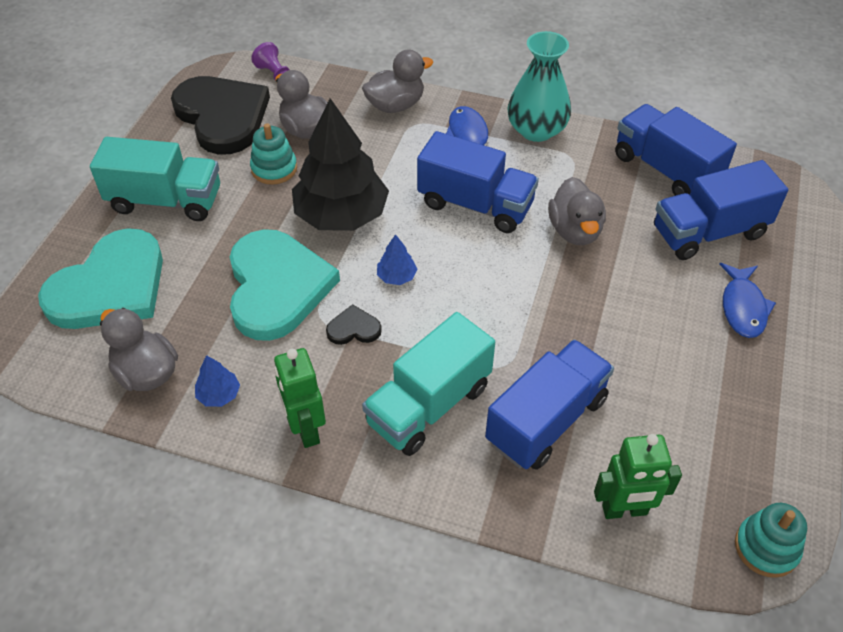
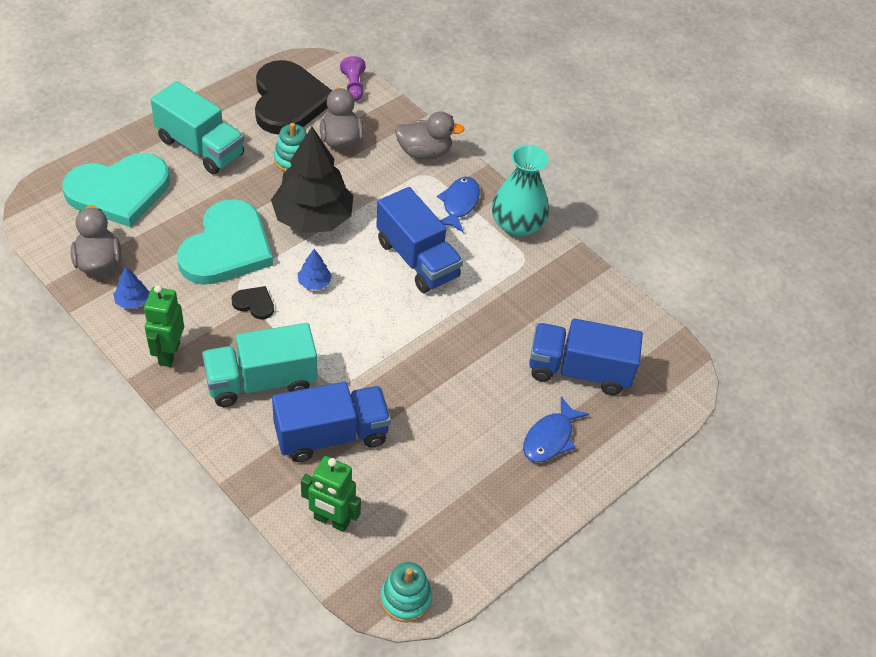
camera: 25 degrees right, 0 degrees up
grey duck [548,177,606,245] -> none
blue truck [615,104,737,196] -> none

